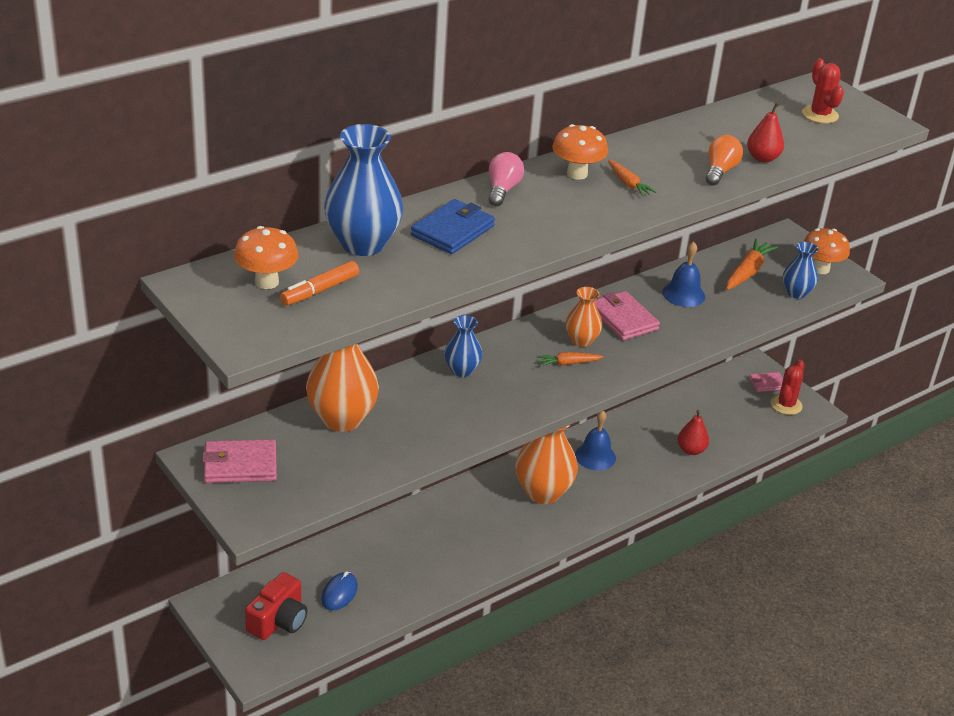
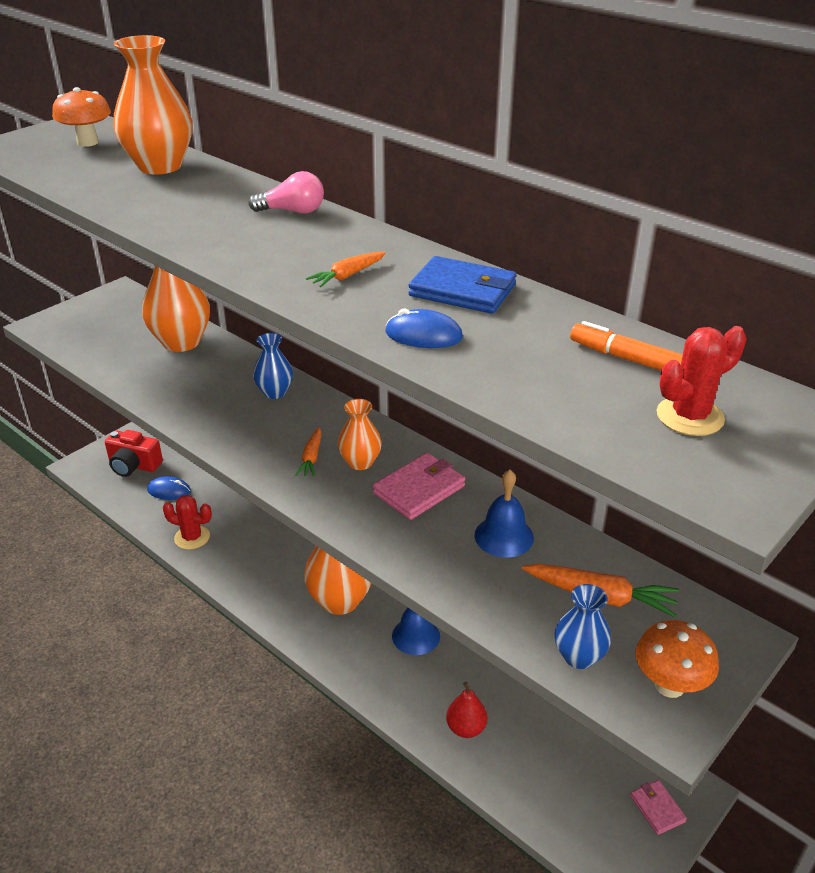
camera: 80 degrees right, 0 degrees up
pink wallet [202,439,277,483] -> none
orange marker [280,261,359,306] -> orange marker moved to [570,321,683,371]
blue vase [324,124,403,256] -> orange vase [113,35,193,174]
blue wallet [411,199,495,254] -> blue wallet moved to [408,256,517,314]
orange carrot [536,352,604,367] -> orange carrot turned 150 degrees counterclockwise [296,427,322,477]
orange mushroom [552,124,608,180] -> none
orange light bulb [706,135,743,185] -> blue mouse [385,309,463,348]
red pear [747,102,784,163] -> none
red cactus [771,360,805,415] -> red cactus moved to [162,495,212,550]

